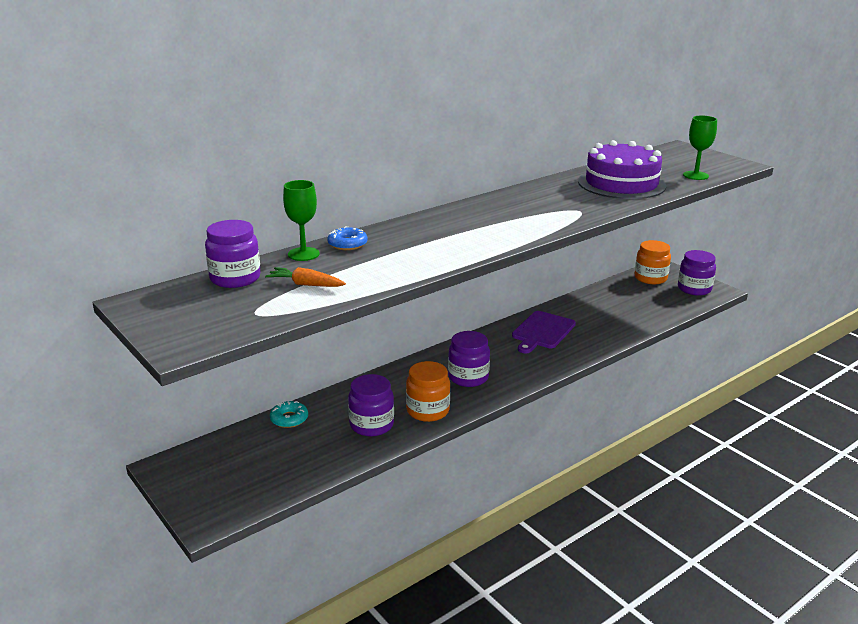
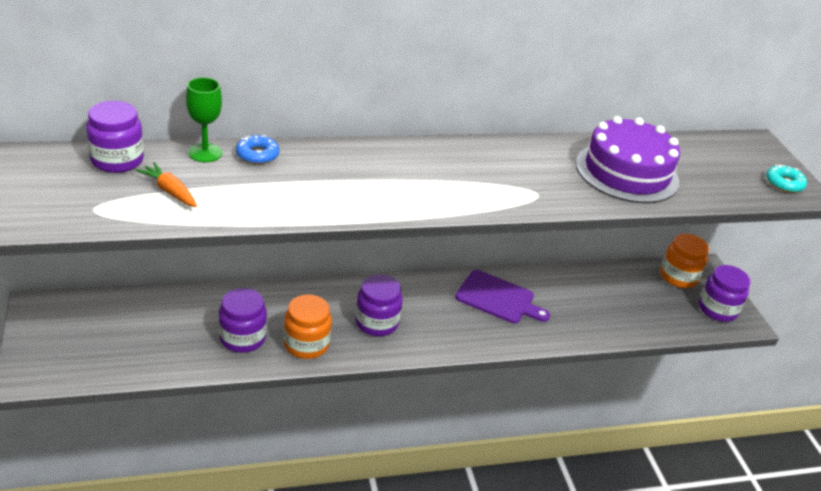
camera: 20 degrees right, 10 degrees up
turquoise donut [270,401,308,428] -> turquoise donut moved to [766,165,807,193]
purple cutting board [512,311,576,353] -> purple cutting board turned 120 degrees counterclockwise [455,270,550,323]
green goblet [683,116,717,180] -> none

